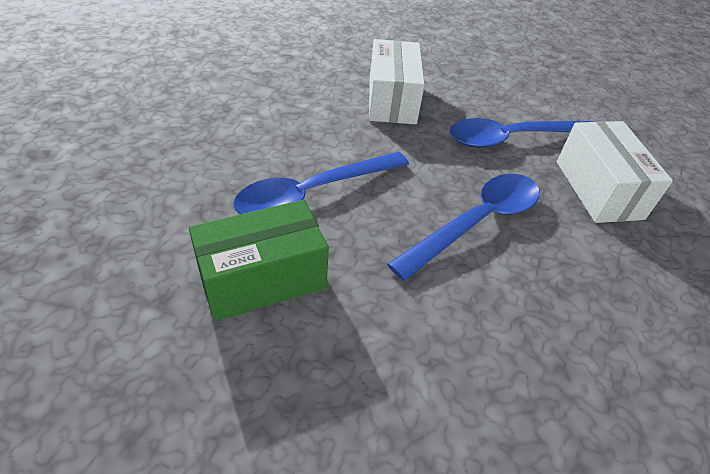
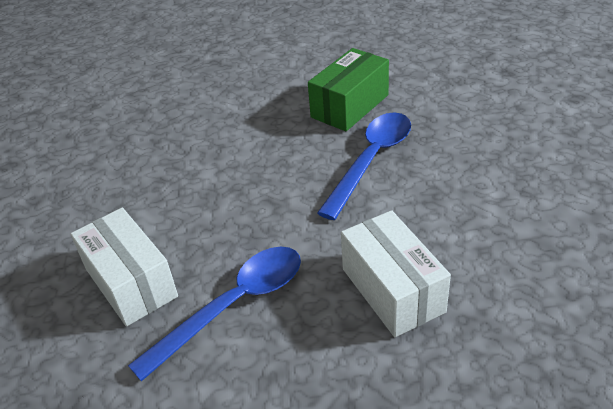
camera: 160 degrees right, 5 degrees down
blue spoon [387,174,539,281] -> none

